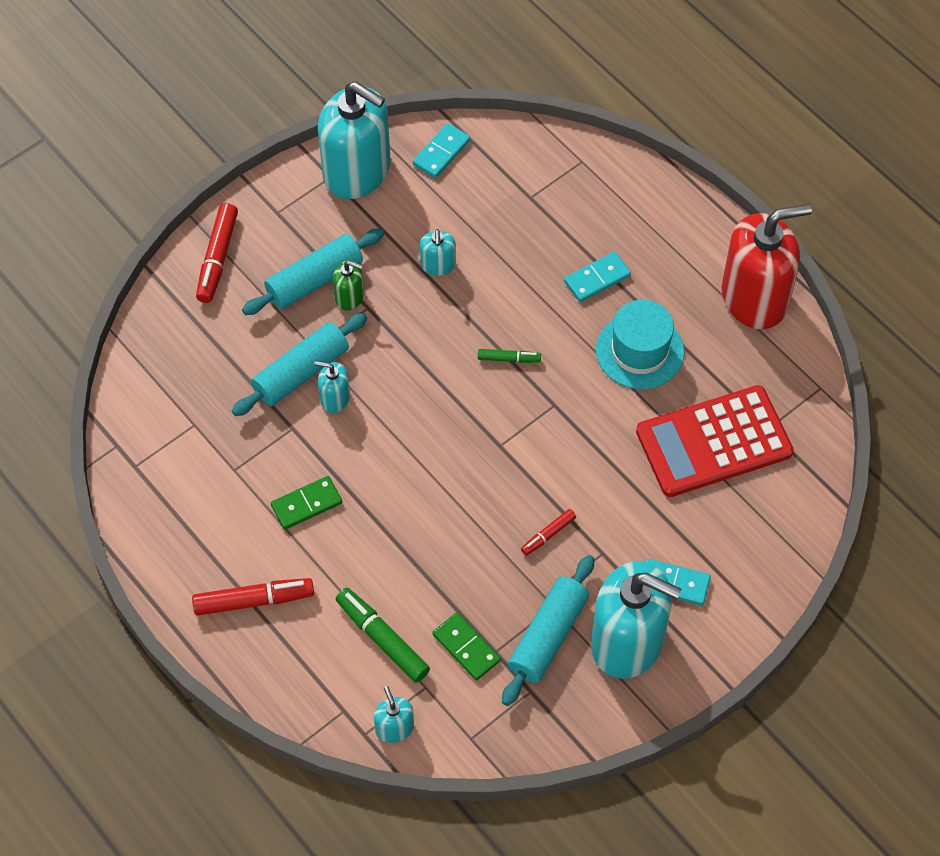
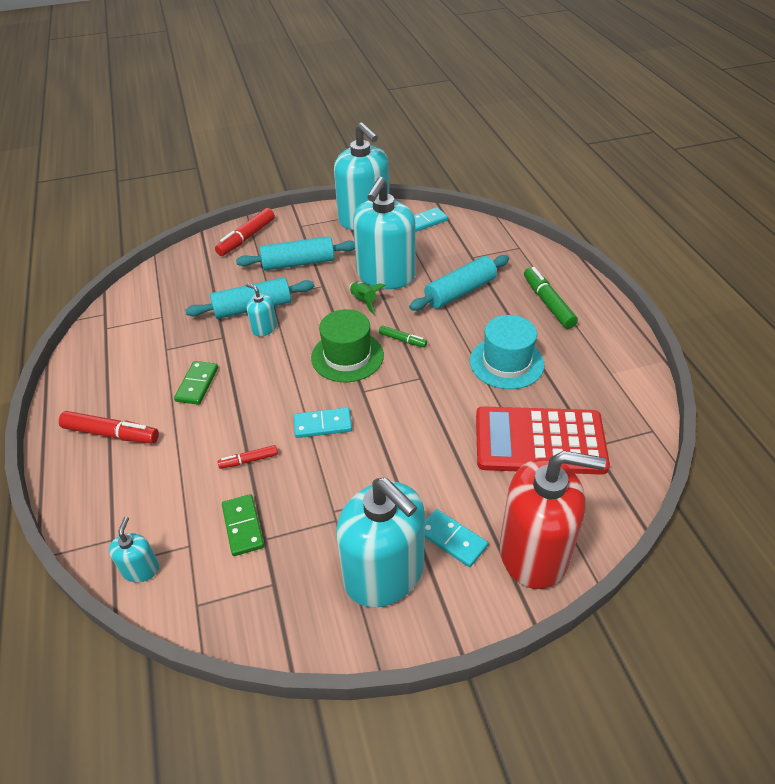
camera: 25 degrees right, 15 degrees down
green domino [271,476,342,530] -> green domino turned 75 degrees counterclockwise [174,361,218,405]
green soap dispenser [333,260,364,311] -> none
green marker [336,588,430,683] -> green marker moved to [524,267,578,329]
turquoise soap dispenser [420,229,456,276] -> turquoise soap dispenser [353,177,416,289], size x2.28
turquoise rolling pin [502,555,594,706] -> turquoise rolling pin moved to [409,255,509,311]
red marker [521,509,576,556] -> red marker moved to [218,445,278,469]
turquoise domino [564,252,631,302] -> turquoise domino moved to [294,407,352,438]
red soap dispenser [722,204,812,329] -> red soap dispenser moved to [500,451,606,589]
none -> green hat [311,309,384,382]
none -> green rocket [349,281,386,314]

